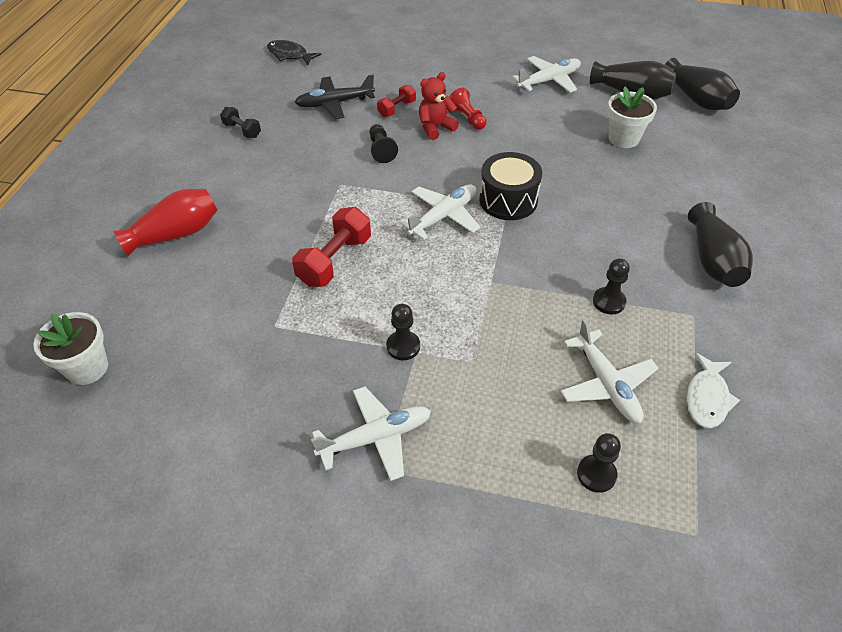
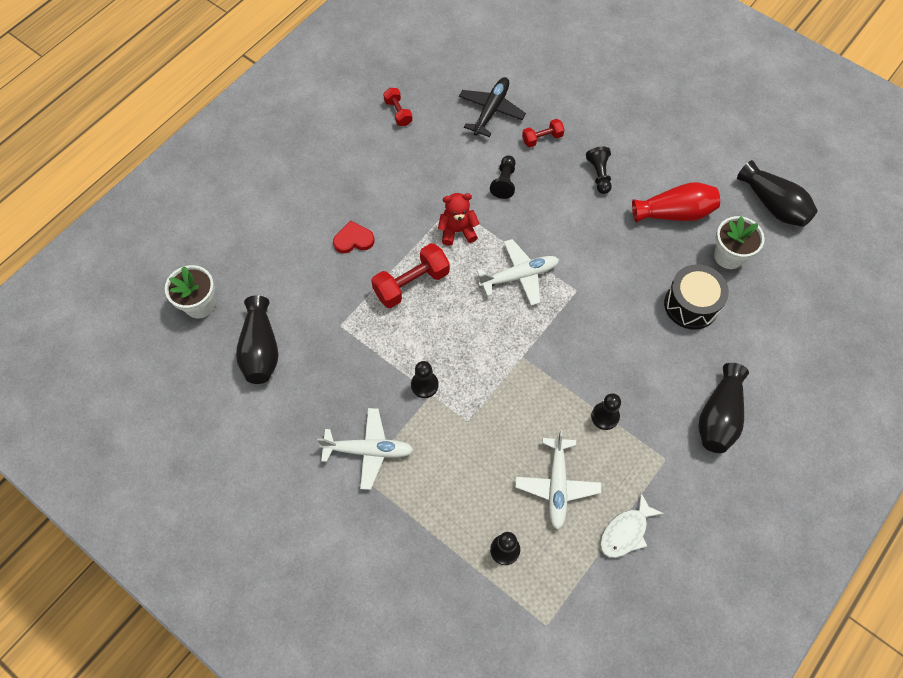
camera: 25 degrees right, 15 degrees up
red vase [113,189,217,256] -> red vase moved to [632,182,720,223]
black dumbbell [220,107,261,138] -> red dumbbell [383,88,413,126]
black fish [267,40,322,65] -> none
black plane [295,75,375,119] -> black plane turned 105 degrees clockwise [459,77,526,137]
red teddy bear [419,72,459,140] -> red teddy bear moved to [438,193,480,246]
red pawn [449,87,487,130] -> black pawn [586,147,612,194]
black drum [480,152,542,220] -> black drum moved to [664,264,729,330]
white plane [512,56,581,92] -> none
black vase [665,58,740,110] -> black vase moved to [236,295,278,384]
none -> red heart [333,220,375,253]

